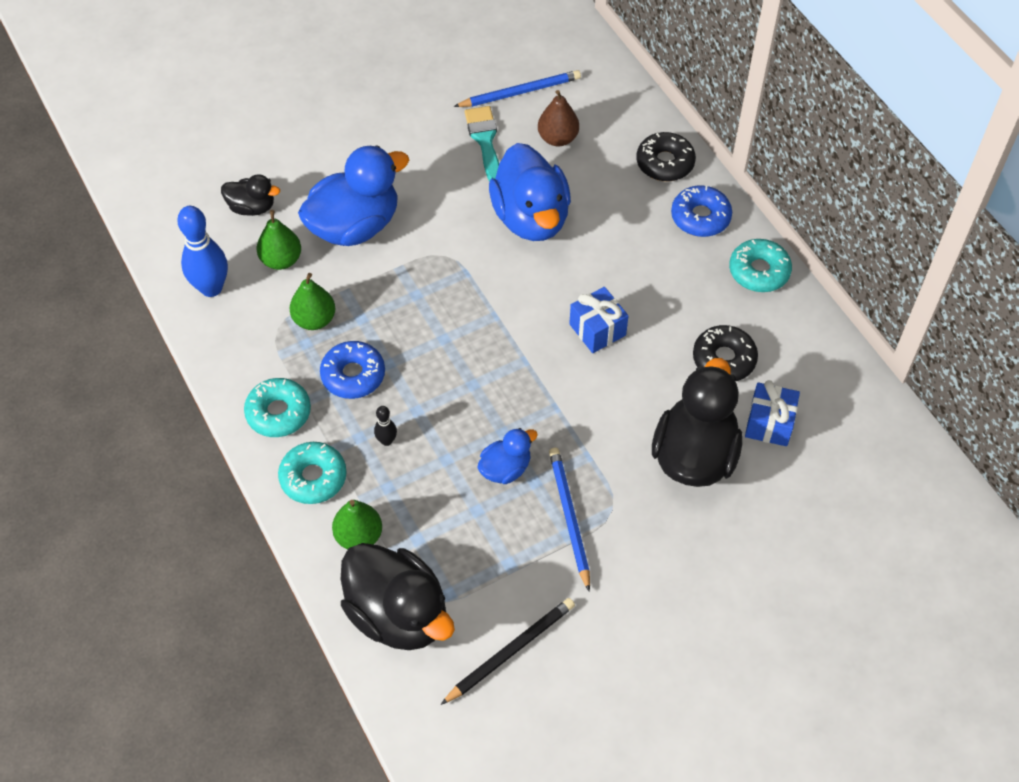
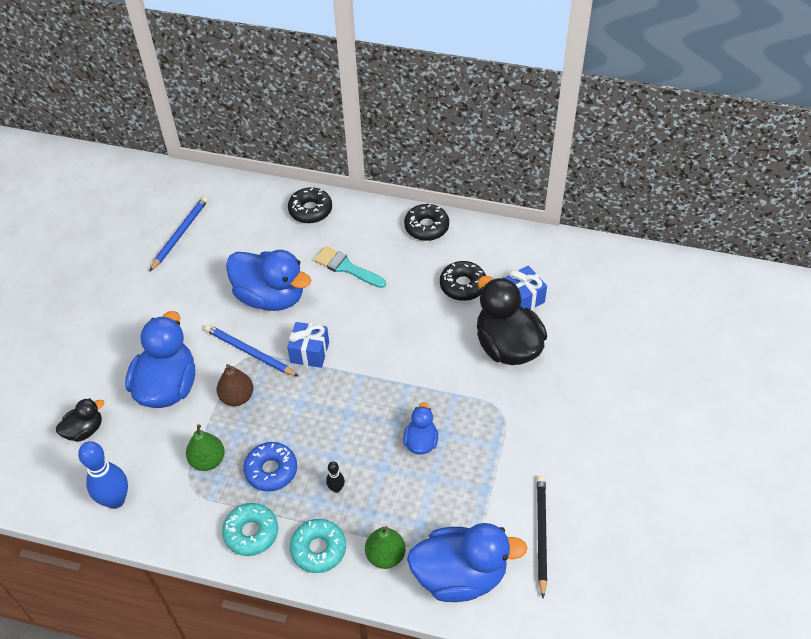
camera: 45 degrees left, 5 degrees down
green pear [257,210,301,270] -> none
black duck [341,543,455,650] -> blue duck [407,523,528,602]
turquoise brush [465,106,499,182] -> turquoise brush moved to [314,246,386,288]
brown pear [538,90,579,147] -> brown pear moved to [217,364,254,406]
blue pencil [549,447,590,592] -> blue pencil moved to [205,324,299,377]
blue gift [569,287,628,353] -> blue gift moved to [287,322,329,368]
blue donut [671,185,732,237] -> none
turquoise donut [729,239,792,292] -> black donut [404,204,449,241]

